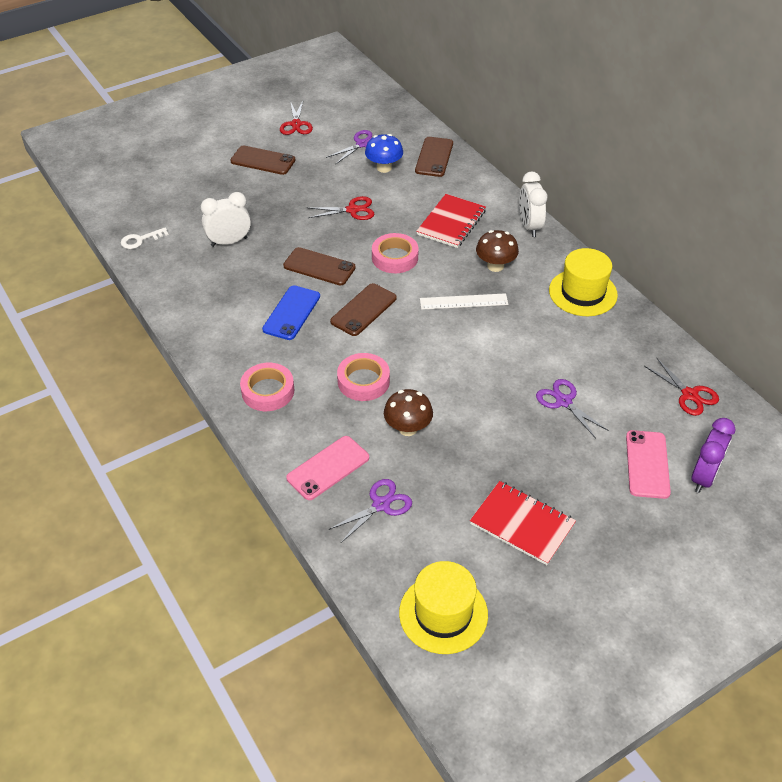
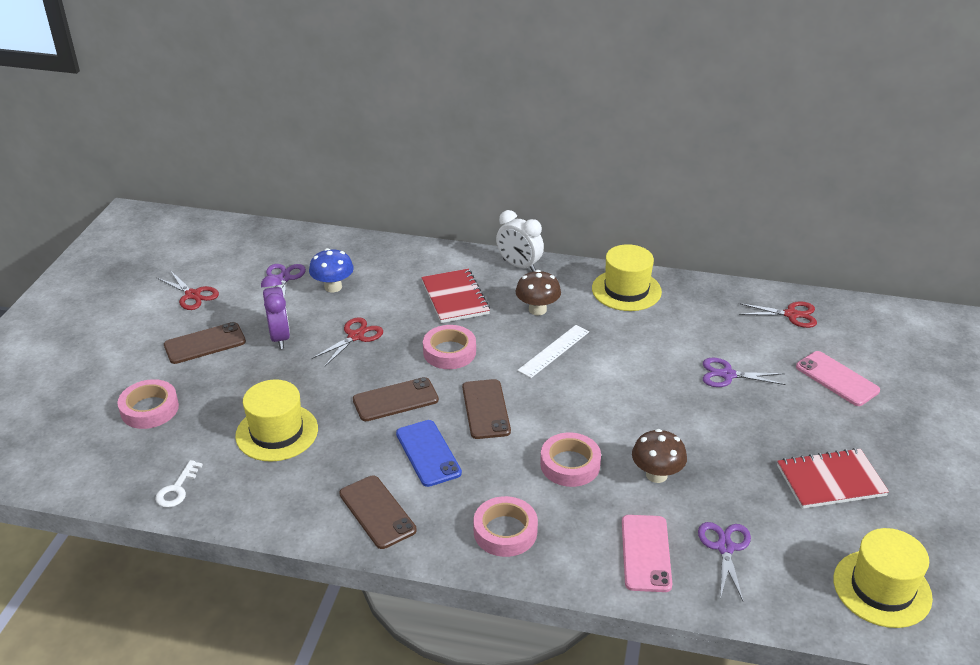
camera: 45 degrees left, 10 degrees down
white clock [201,192,251,247] -> yellow hat [235,379,318,462]
brown phone [415,137,453,177] -> brown phone moved to [339,475,417,549]
purple clock [691,418,736,493] -> purple clock moved to [261,275,290,349]
none -> pink tape [117,379,179,429]

